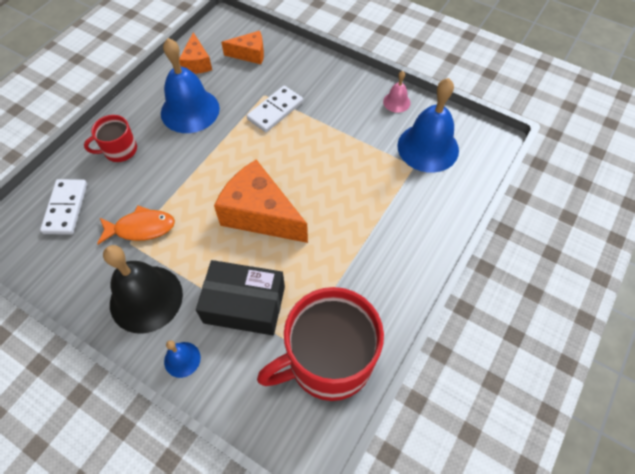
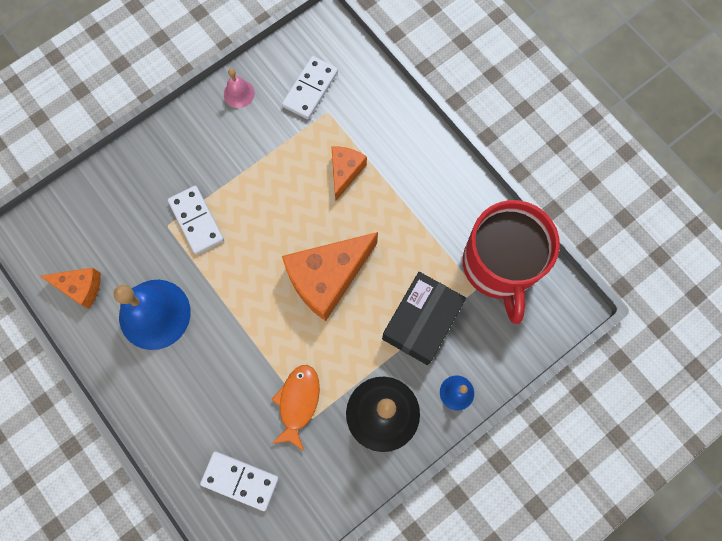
camera: 70 degrees left, 15 degrees up
red mug [84,115,137,162] -> none
orange cheese [221,31,264,64] -> orange cheese moved to [332,147,367,201]
blue bell [397,78,459,173] -> white domino [282,56,338,119]

